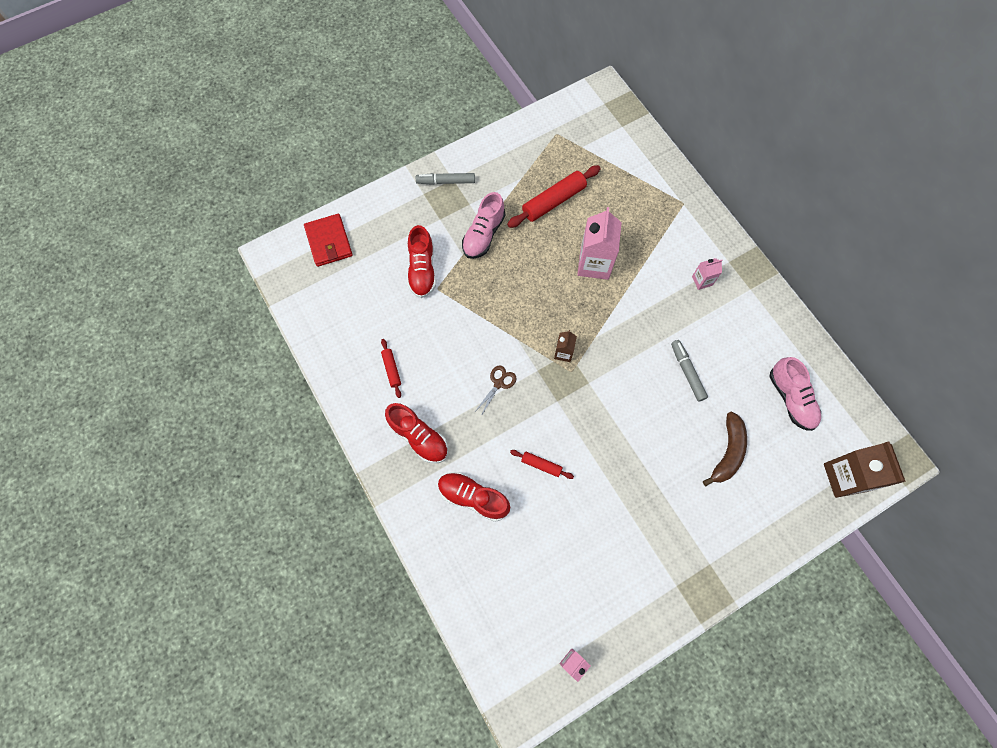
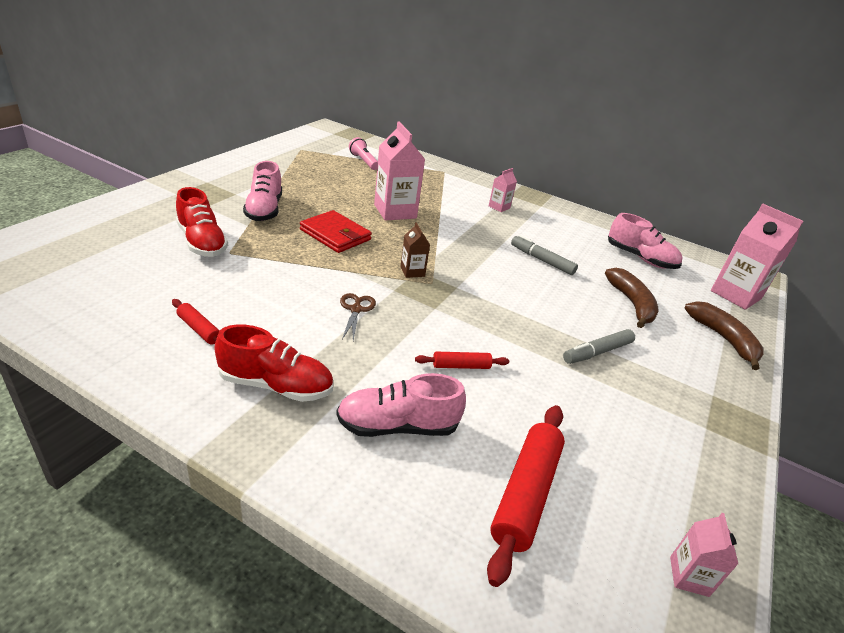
camera: 35 degrees left, 35 degrees down
red wallet [304,214,353,267] -> red wallet moved to [300,210,372,253]
grey marker [416,173,475,185] -> grey marker moved to [563,329,635,364]
red shoe [438,472,510,522] -> pink shoe [336,373,466,437]
red rolling pin [507,165,601,228] -> red rolling pin moved to [487,405,565,587]
brown carton [824,441,906,498] -> pink carton [711,204,804,310]
none -> pink flashlight [349,137,378,170]
none -> brown banana [685,301,764,370]

